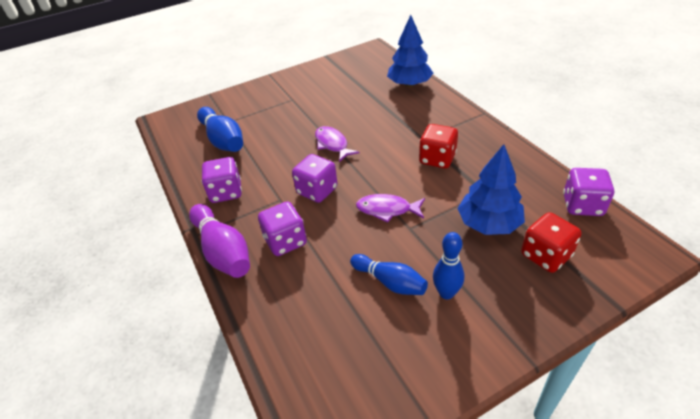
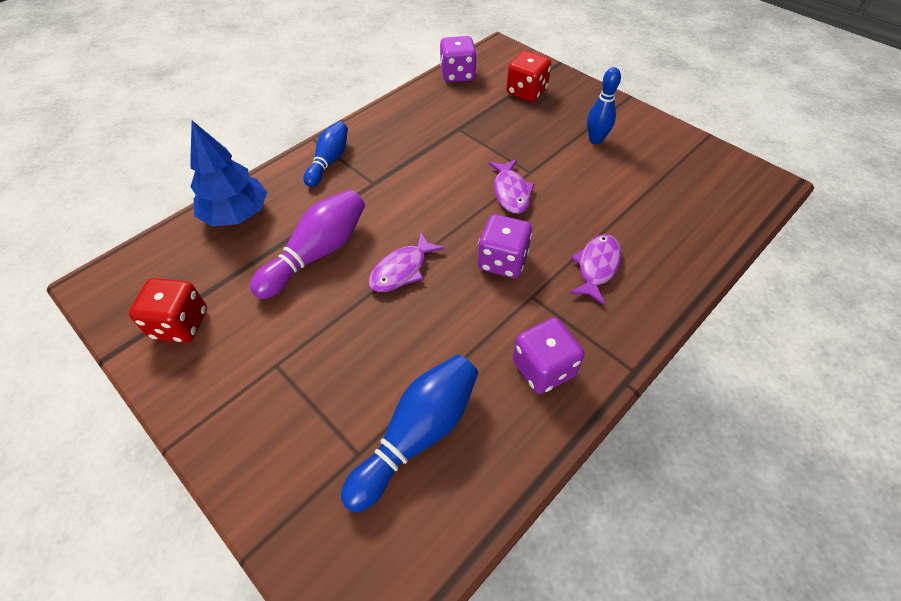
camera: 110 degrees left, 10 degrees up
purple bowling pin [189,204,250,278] -> purple bowling pin moved to [250,190,365,299]
purple dice [258,202,307,256] -> purple fish [569,234,621,305]
blue bowling pin [350,254,428,295] -> blue bowling pin moved to [304,122,348,187]
red dice [419,124,458,169] -> red dice moved to [129,278,207,343]
blue tree [457,144,525,235] -> none

